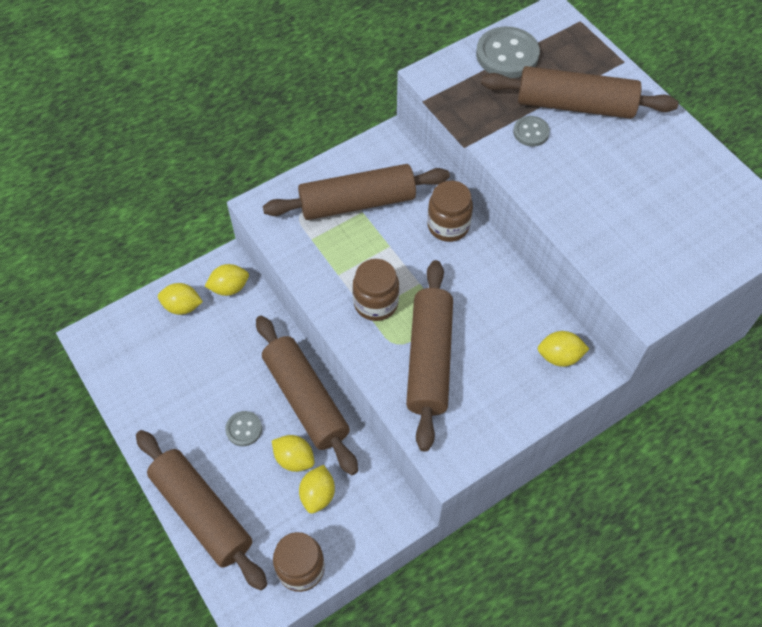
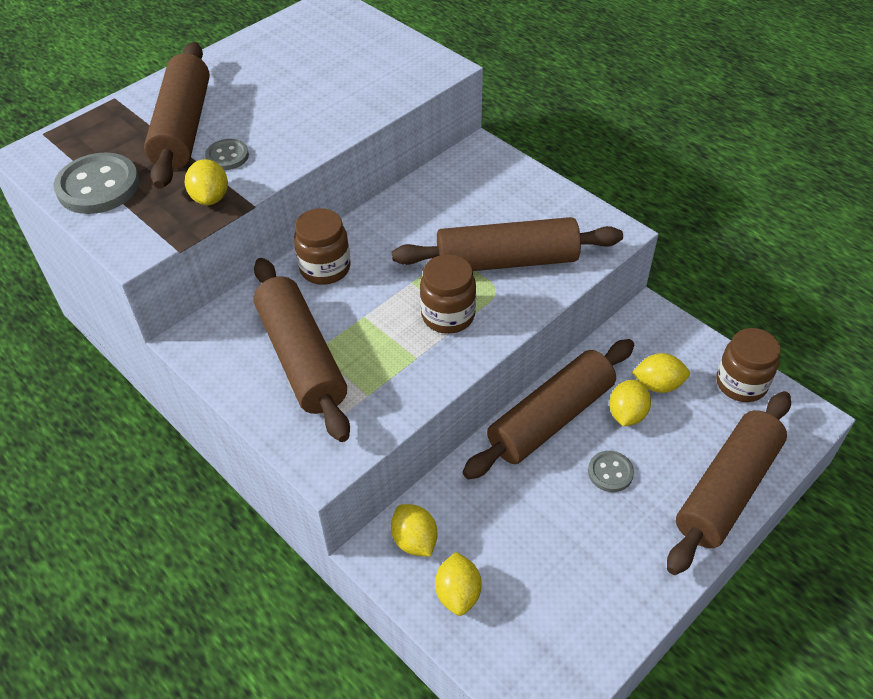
camera: 100 degrees left, 10 degrees down
yellow lemon [537,331,589,367] -> yellow lemon moved to [185,159,228,205]

